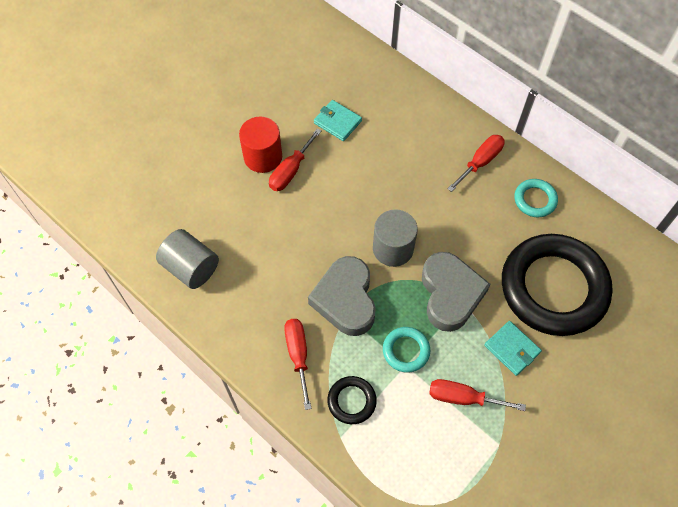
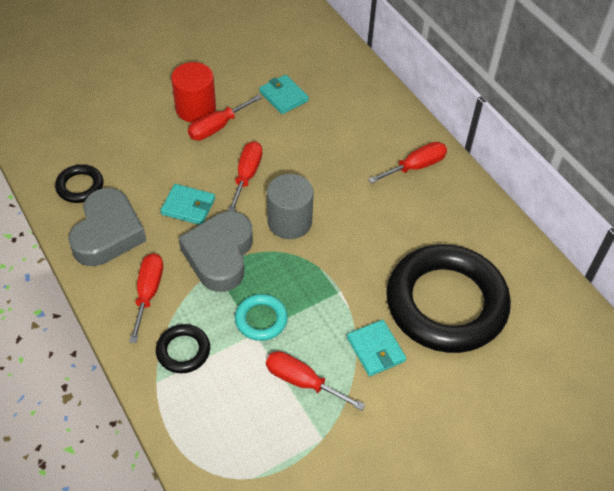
camera: 15 degrees right, 10 degrees down
grey cylinder [156,229,219,289] -> black ring [55,164,103,203]
grey heart [422,252,491,332] -> grey heart moved to [68,188,147,266]
turquoise ring [514,179,558,217] -> none
none -> turquoise wallet [160,184,215,225]
none -> red screwdriver [228,141,262,211]

